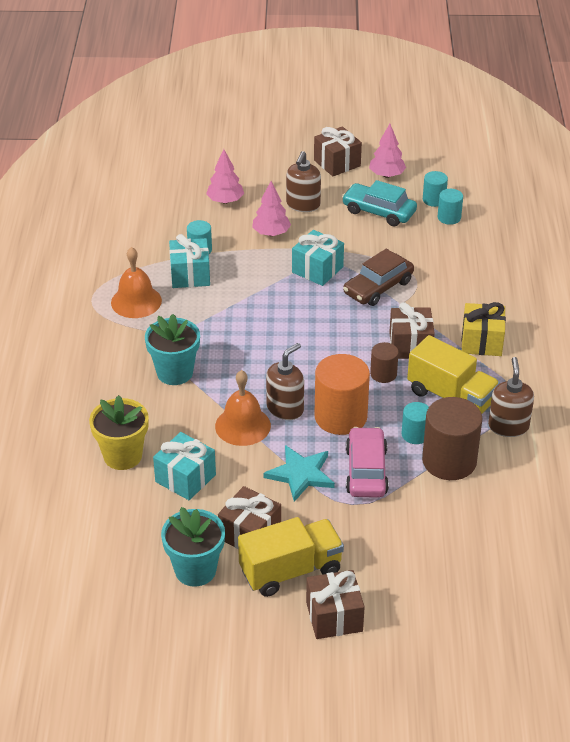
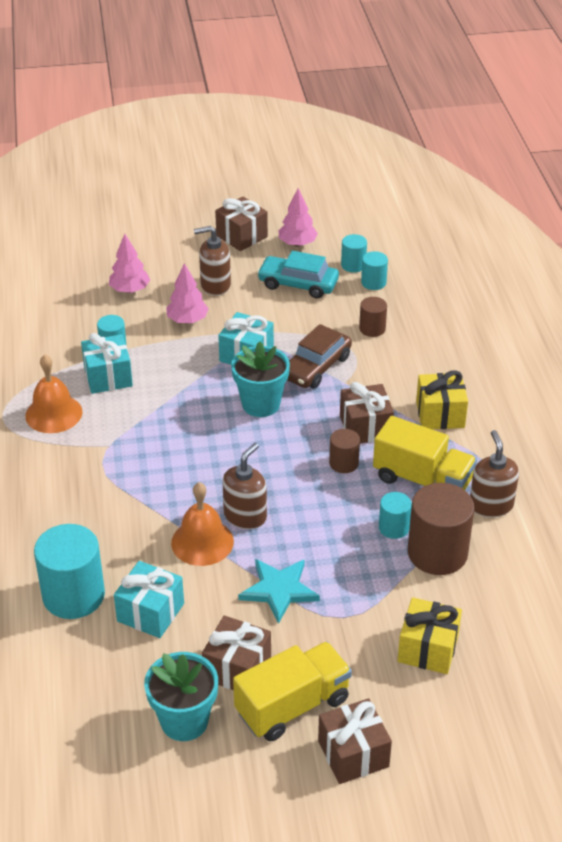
camera: 10 degrees left, 0 degrees up
yellow flower pot [89,395,149,470] -> turquoise cylinder [34,524,105,619]
turquoise flower pot [145,314,200,385] -> turquoise flower pot moved to [231,341,290,417]
brown soap dispenser [286,151,321,212] -> brown soap dispenser turned 75 degrees clockwise [194,226,231,296]
orange cylinder [315,354,370,435] -> none
pink car [346,427,389,498] -> none
none -> brown cylinder [359,297,387,337]
none -> yellow gift [397,597,462,674]

